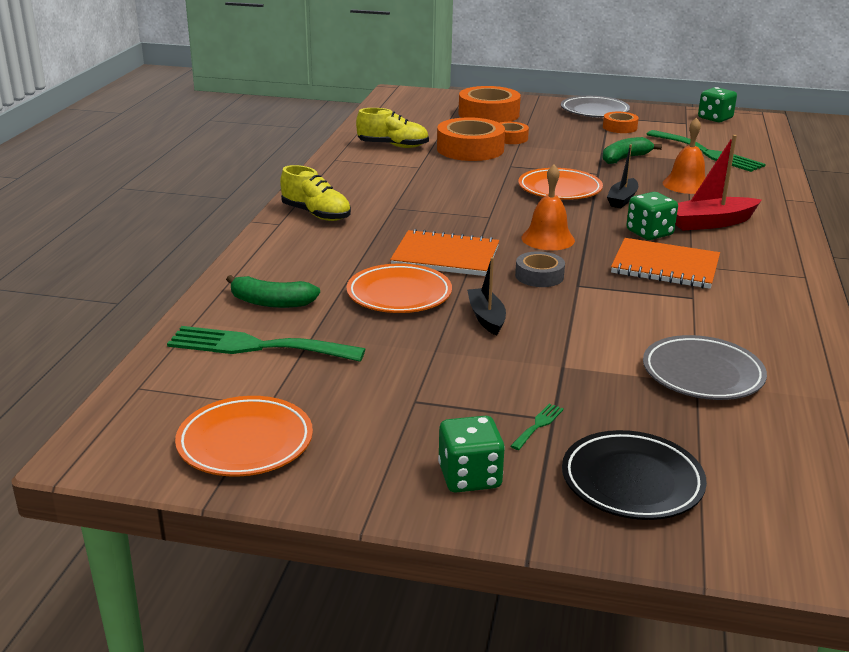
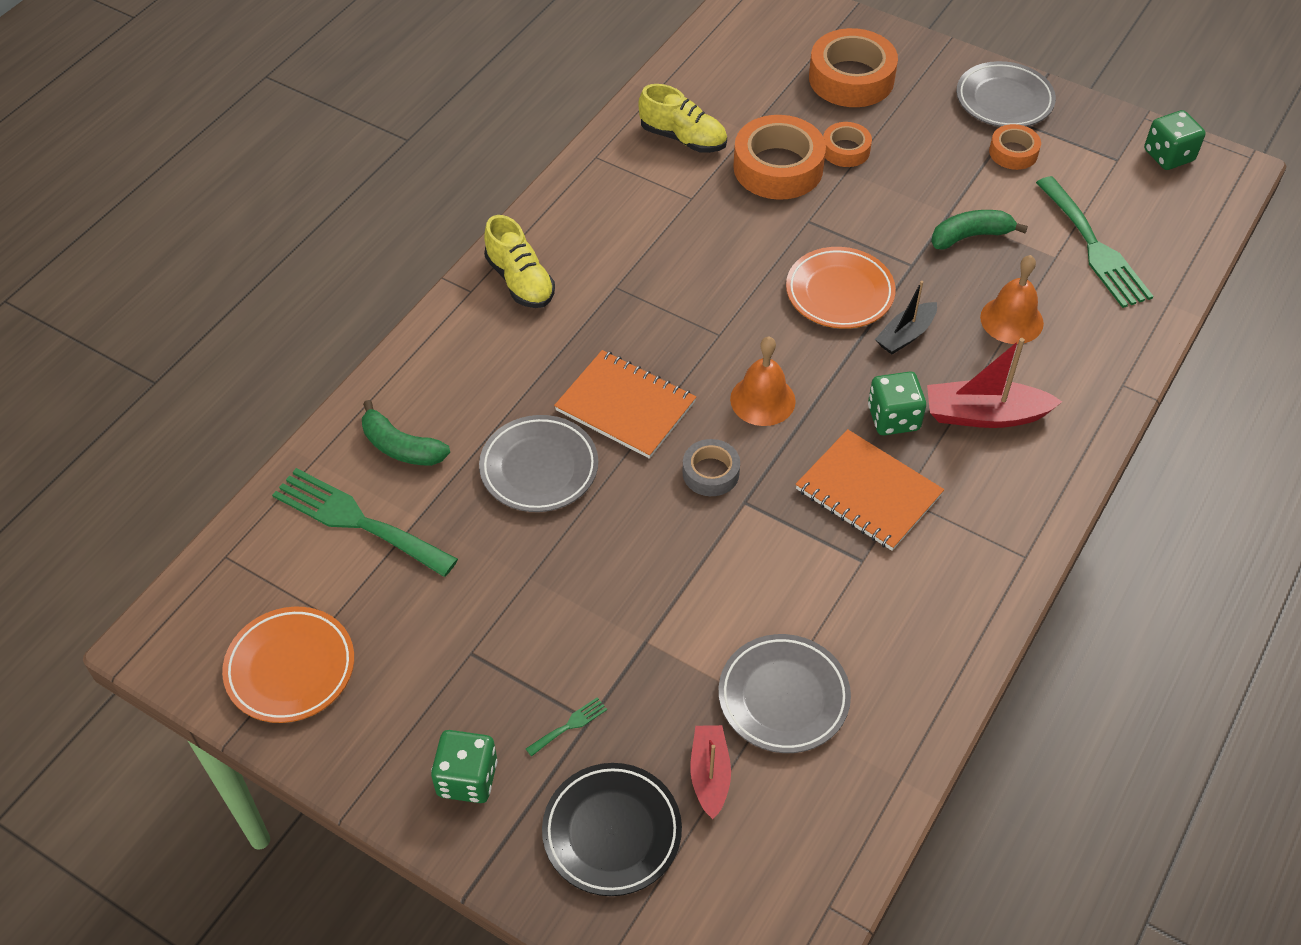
camera: 20 degrees right, 25 degrees up
orange plate [346,263,452,313] -> grey plate [479,415,598,512]
black boat [467,257,506,336] -> none
none -> red boat [690,725,731,819]

